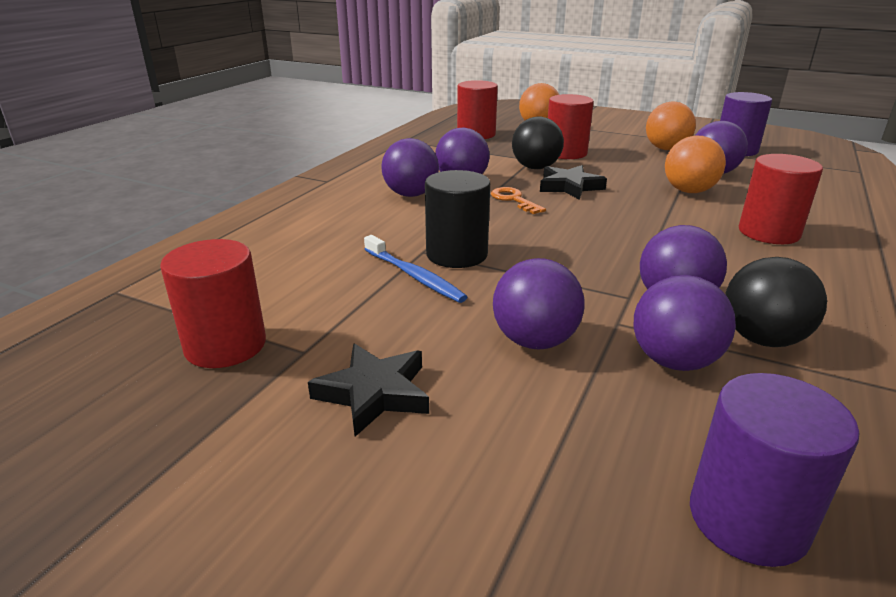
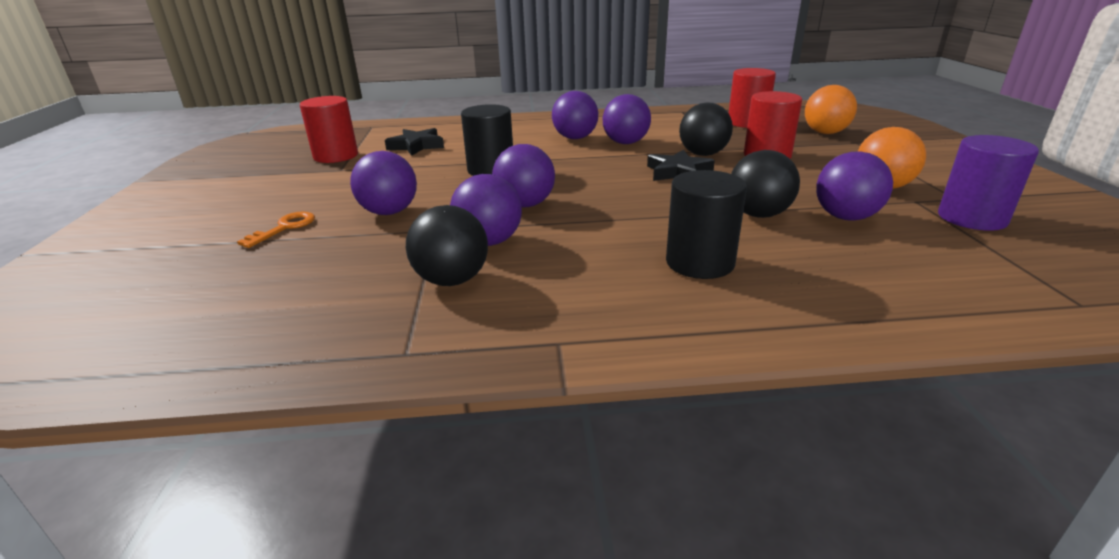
camera: 60 degrees right, 0 degrees up
black star [308,344,429,437] -> black star moved to [385,128,444,156]
blue toothbrush [364,235,467,303] -> none
orange key [491,187,546,214] -> orange key moved to [237,211,315,248]
purple ball [634,275,736,371] -> purple ball moved to [492,144,555,207]
orange ball [665,136,726,193] -> black ball [731,150,800,218]
purple cylinder [690,373,859,567] -> none
red cylinder [739,154,823,244] -> black cylinder [666,170,747,279]

